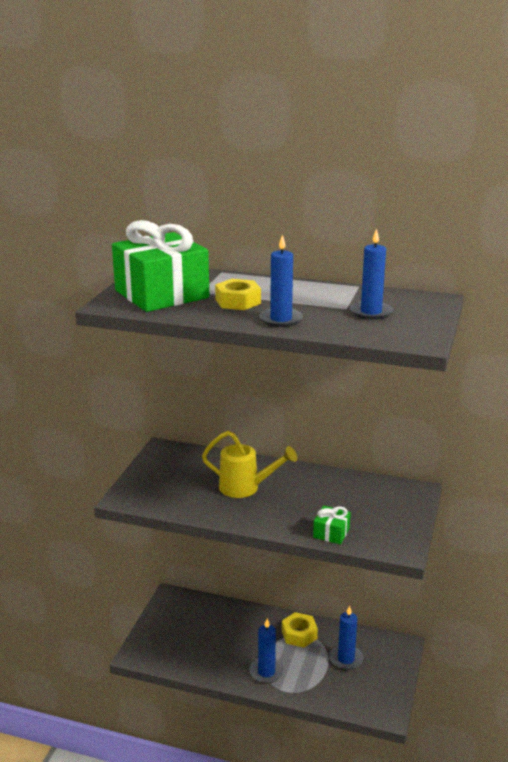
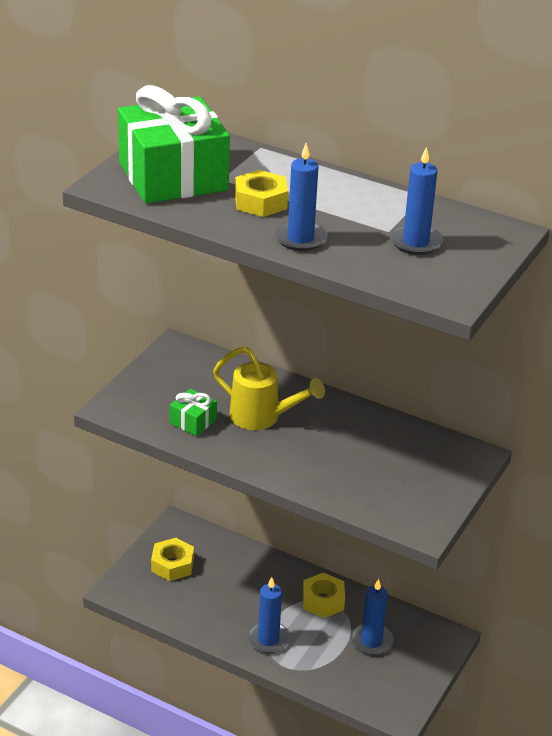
camera: 10 degrees right, 10 degrees up
green gift [313,505,351,544] -> green gift moved to [170,389,217,436]
none -> yellow nut [151,538,194,581]

